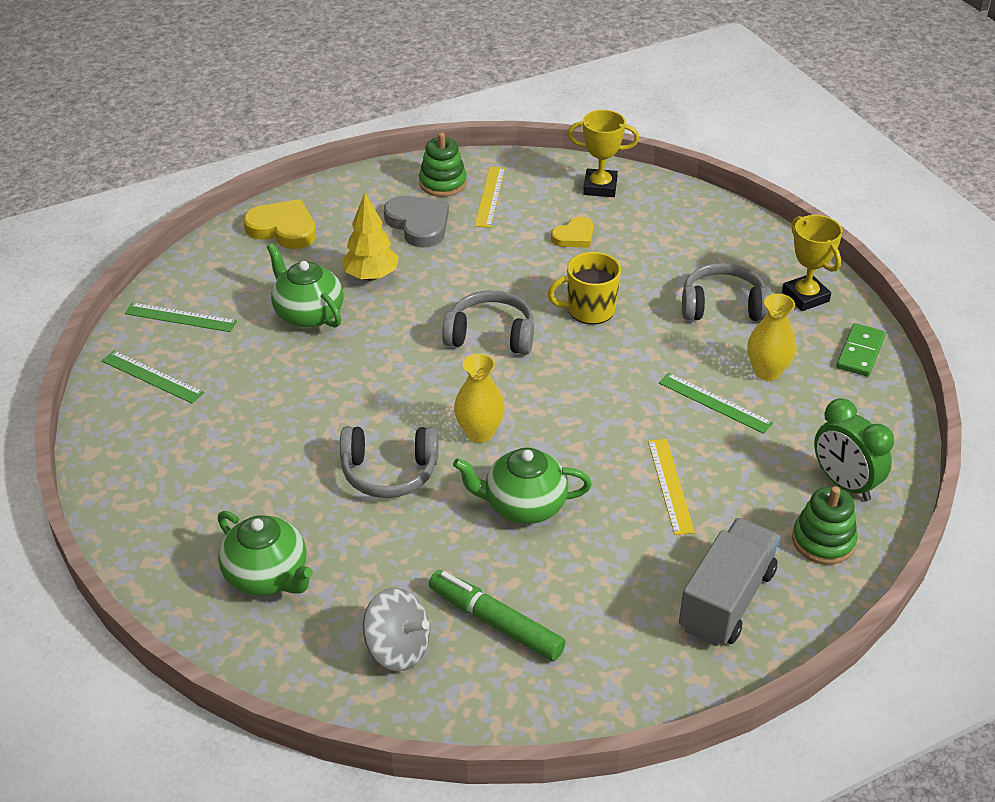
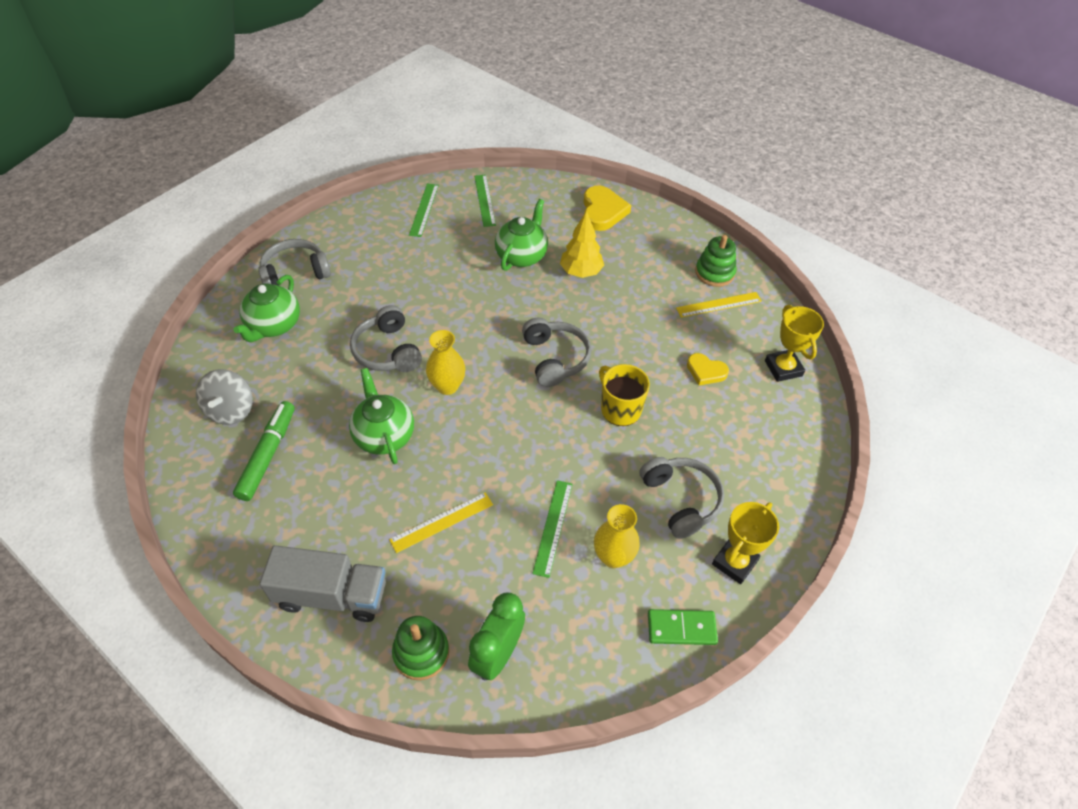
camera: 65 degrees right, 10 degrees up
grey heart [384,196,449,247] -> none
none -> grey headphones [258,239,331,286]

